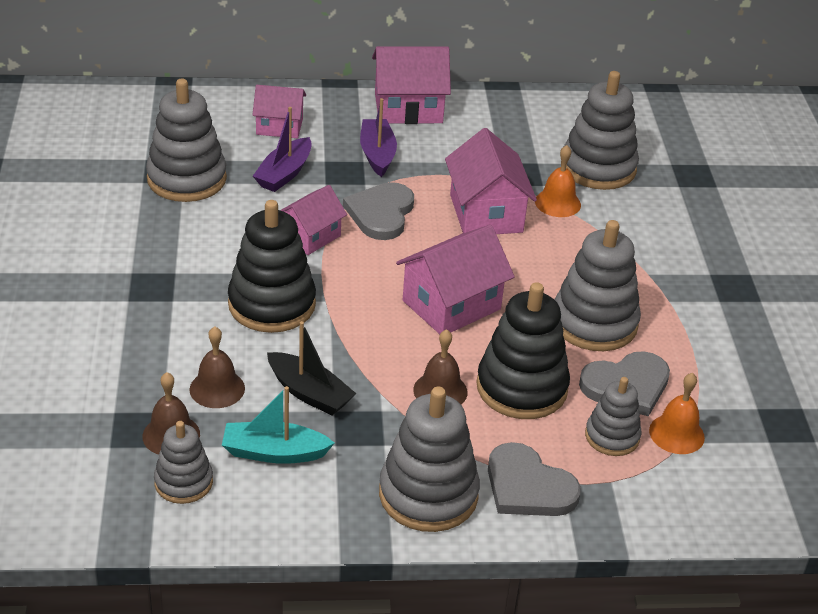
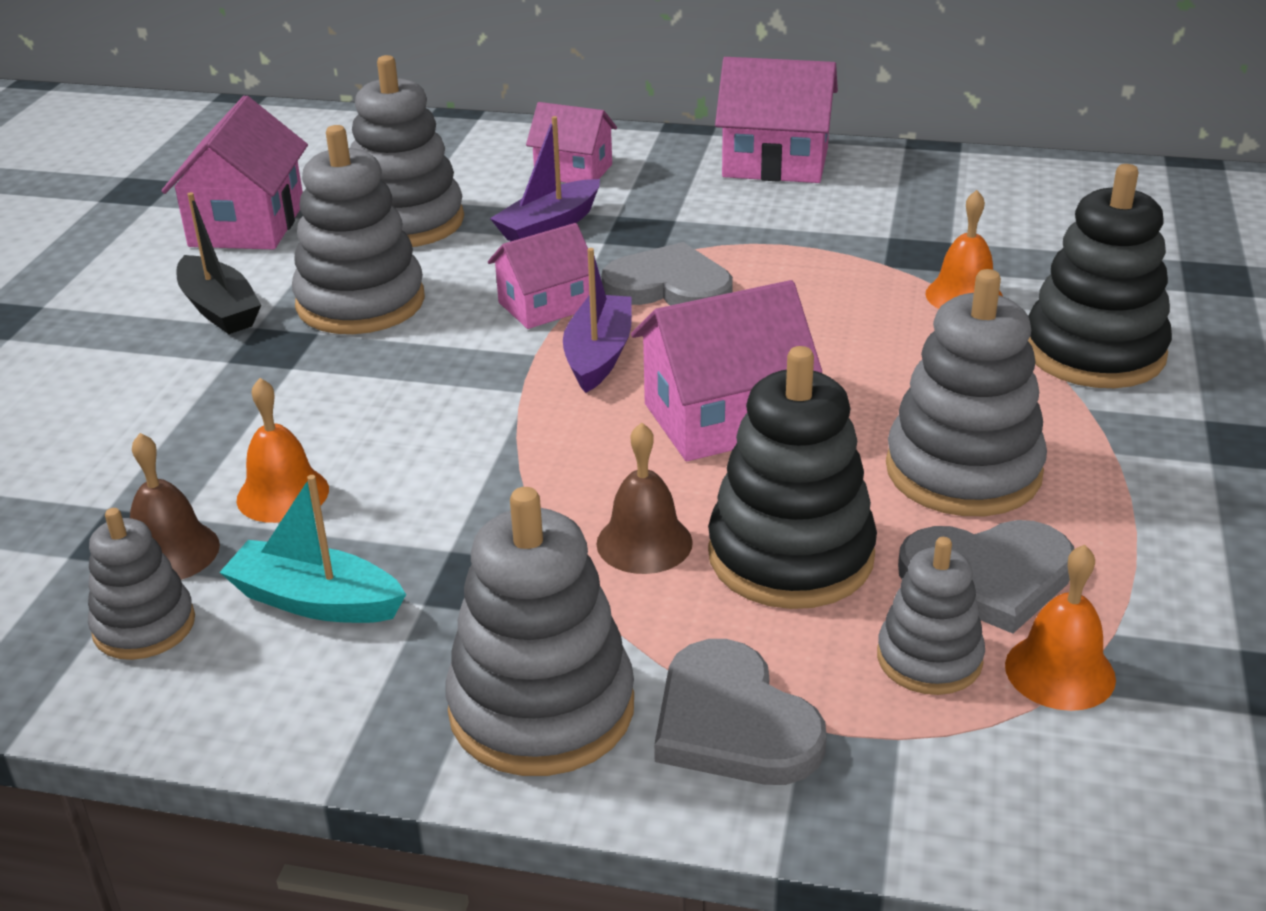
camera: 20 degrees right, 5 degrees down
brown bell [189,326,245,408] -> orange bell [237,378,329,523]
black stacking toy [228,200,316,333] -> black stacking toy moved to [1028,164,1172,388]
black boat [267,321,356,415] -> black boat moved to [176,192,261,334]
grey heart [343,182,414,240] -> grey heart turned 75 degrees clockwise [601,242,733,305]
purple boat [360,98,397,177] -> purple boat moved to [563,248,632,393]
pink house [445,128,537,234] -> pink house moved to [162,96,308,249]
grey stacking toy [564,71,639,190] -> grey stacking toy moved to [292,125,425,334]

